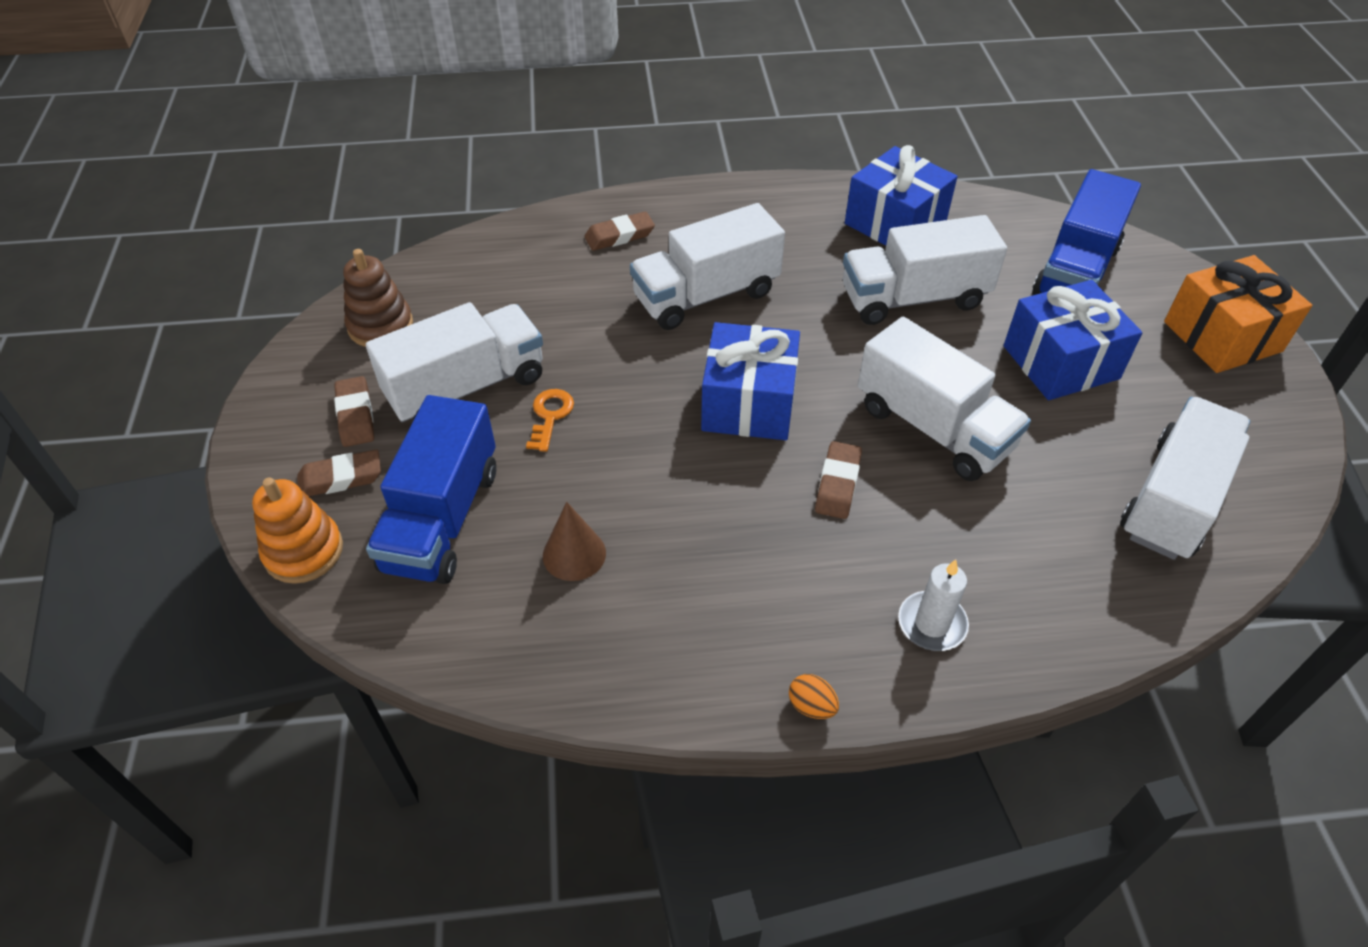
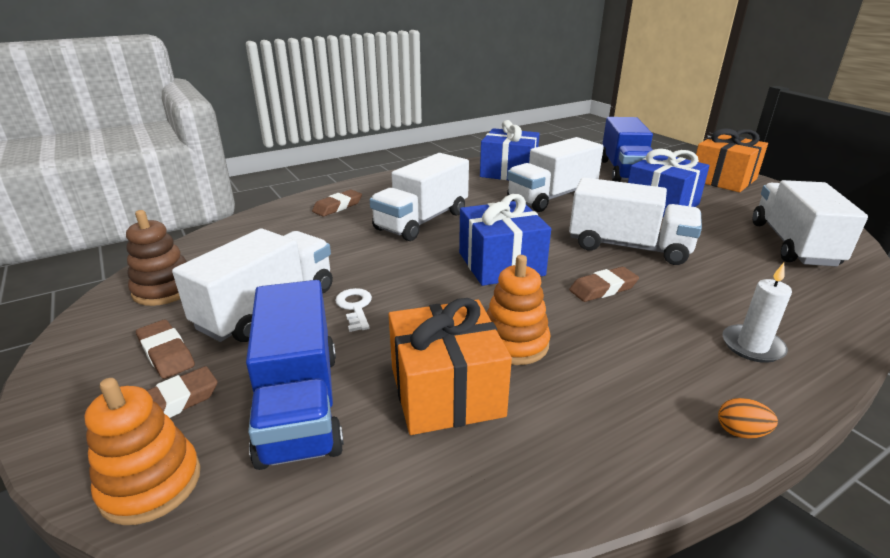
camera: 25 degrees left, 20 degrees down
orange key [526,389,574,452] -> white key [335,288,372,332]
brown cone [543,502,606,581] -> orange gift [389,298,512,435]
brown eraser [815,441,862,519] -> brown eraser turned 75 degrees clockwise [569,267,639,302]
none -> orange stacking toy [487,255,551,365]

